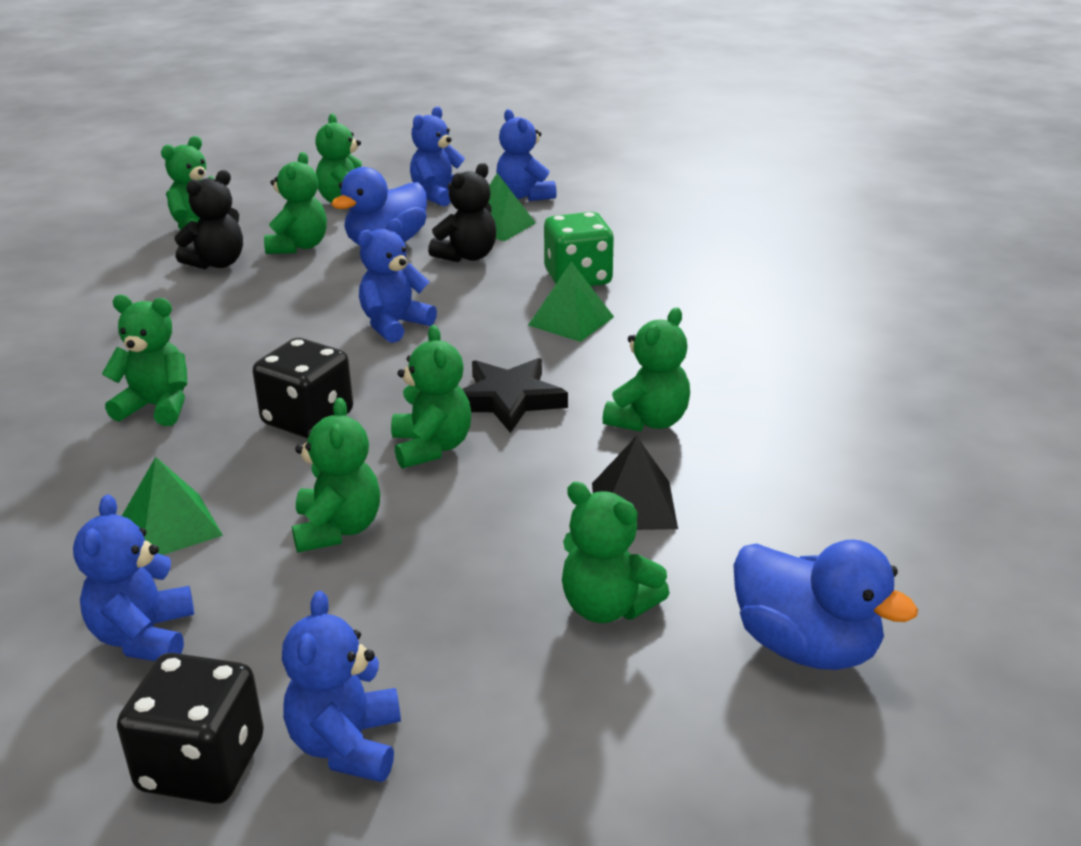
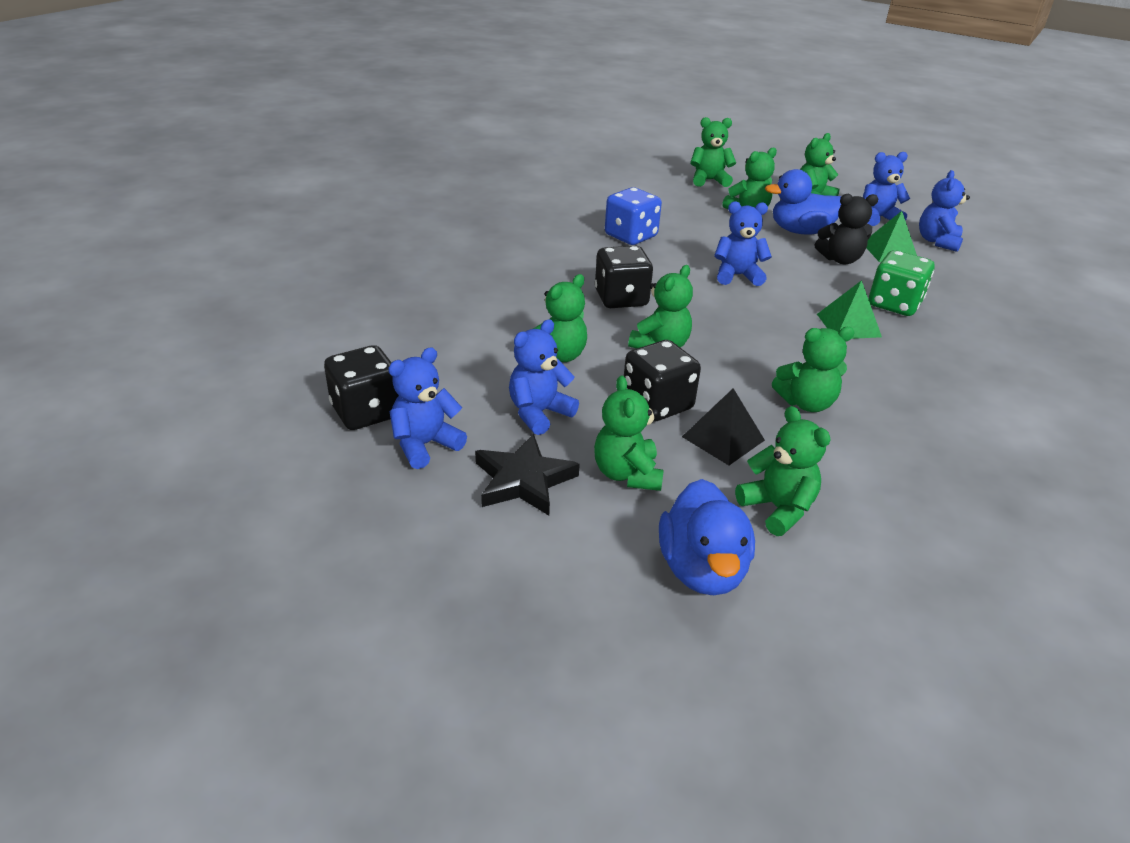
camera: 45 degrees right, 5 degrees up
blue teddy bear [73,495,194,661] -> blue teddy bear moved to [509,319,579,435]
green teddy bear [102,295,188,426] -> green teddy bear moved to [735,406,831,536]
green pyramid [122,457,223,555] -> none
black teddy bear [175,170,243,269] -> none
black star [463,358,568,433] -> black star moved to [475,434,580,516]
none -> blue dice [605,187,662,245]
none -> black dice [624,340,701,422]

